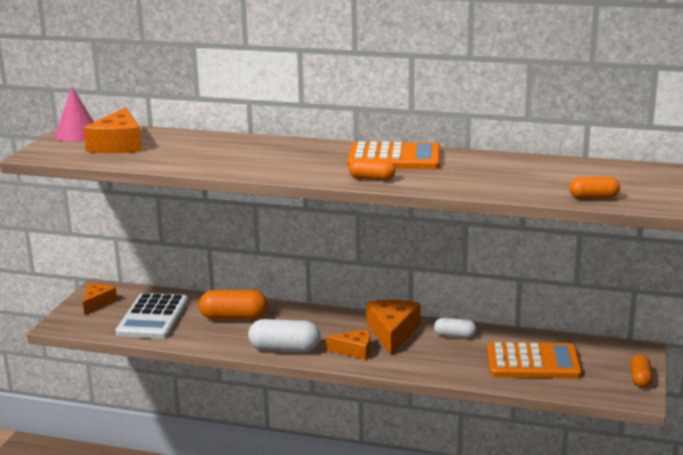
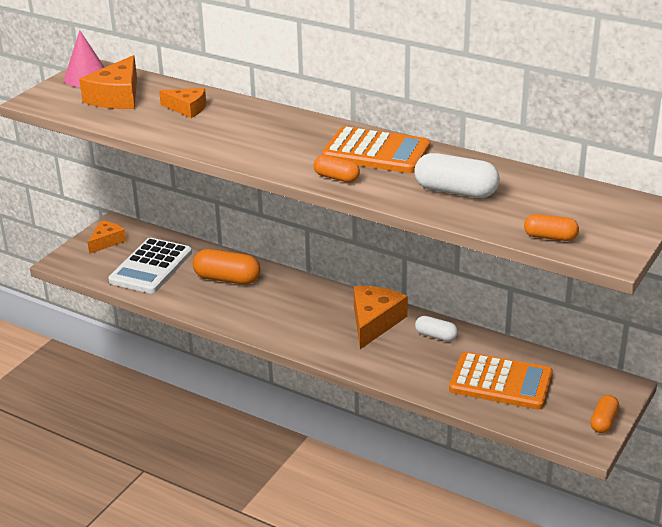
camera: 15 degrees right, 10 degrees up
white capsule [248,319,321,352] -> white capsule moved to [414,153,500,198]
orange cheese [326,329,371,360] -> orange cheese moved to [159,88,206,118]

